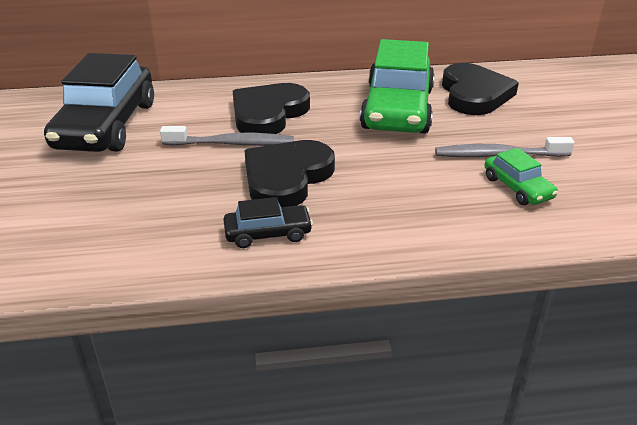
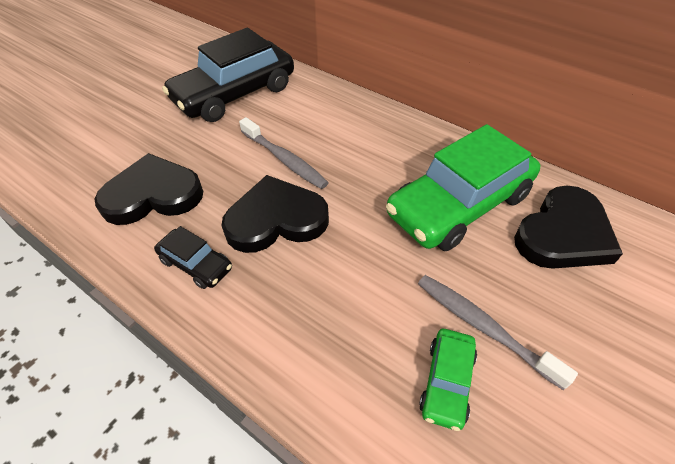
camera: 45 degrees right, 15 degrees up
black heart [233,83,310,134] -> black heart moved to [94,153,203,225]

